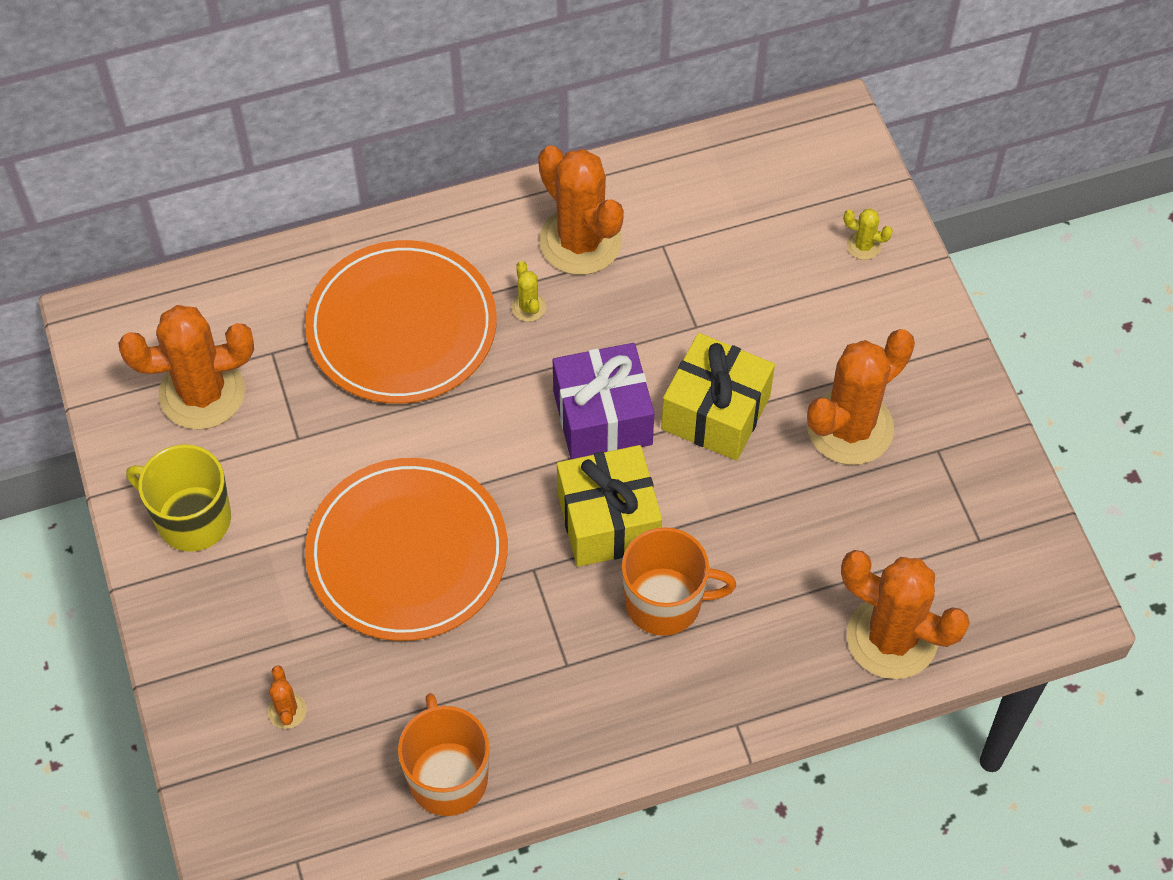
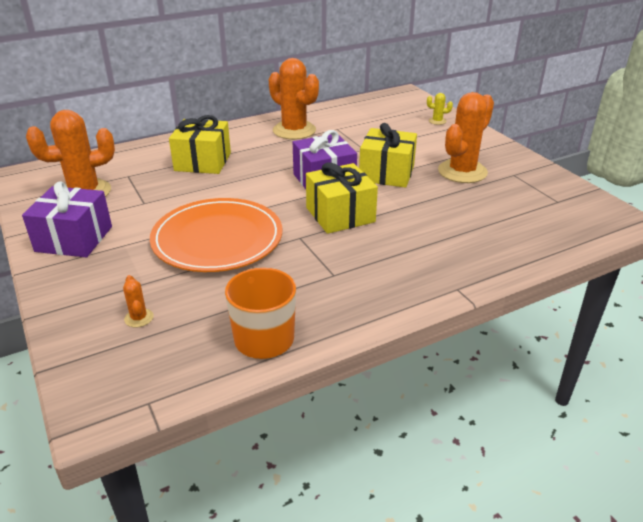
camera: 10 degrees left, 25 degrees down
yellow mug [126,444,231,552] -> purple gift [22,181,112,257]
orange plate [305,240,497,404] -> yellow gift [169,115,231,174]
yellow cactus [511,261,546,322] -> none
orange mug [622,527,736,636] -> none
orange cactus [841,550,970,679] -> none

